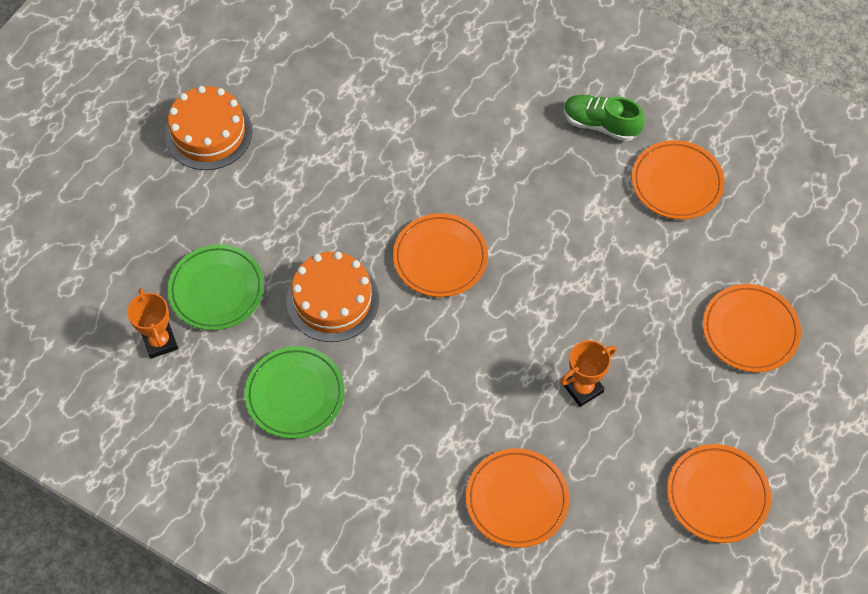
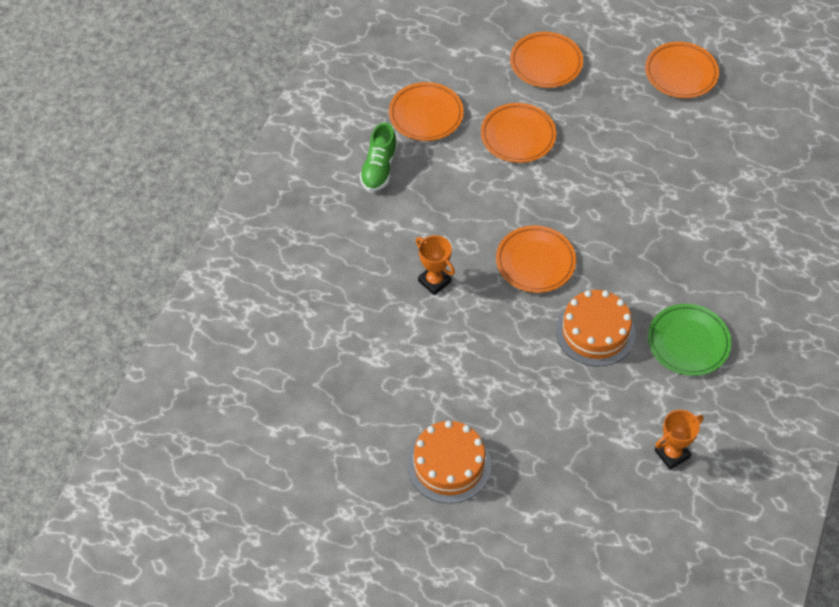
camera: 100 degrees left, 5 degrees down
green plate [168,245,264,330] -> none
orange plate [466,448,569,548] -> orange plate moved to [481,103,556,163]
orange trophy [560,340,616,407] -> orange trophy moved to [416,235,455,295]

